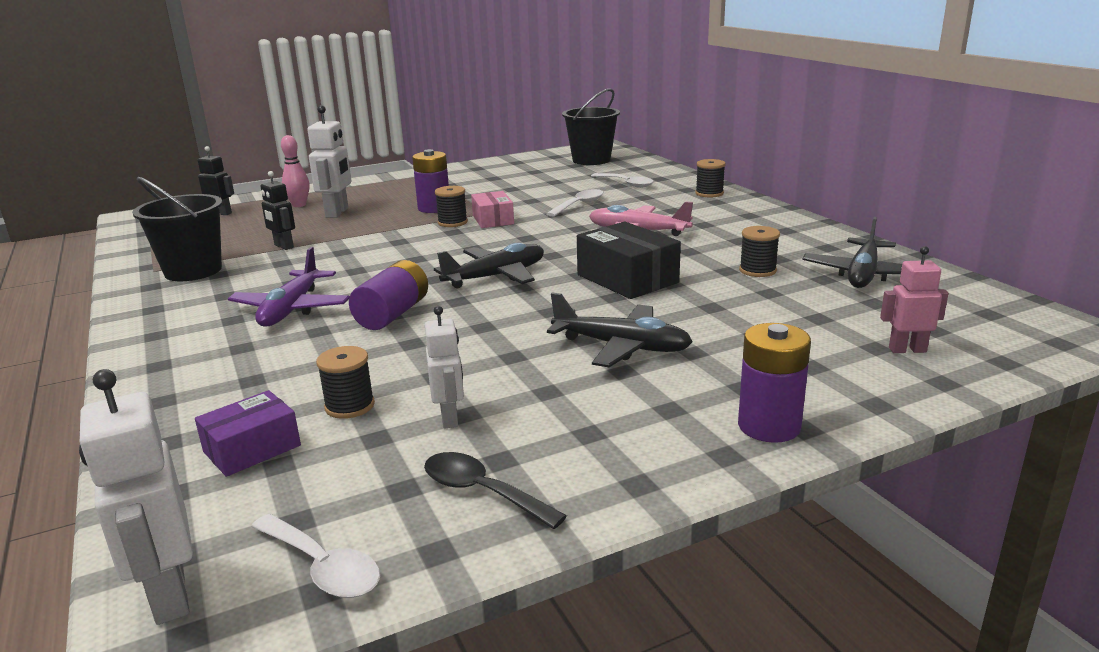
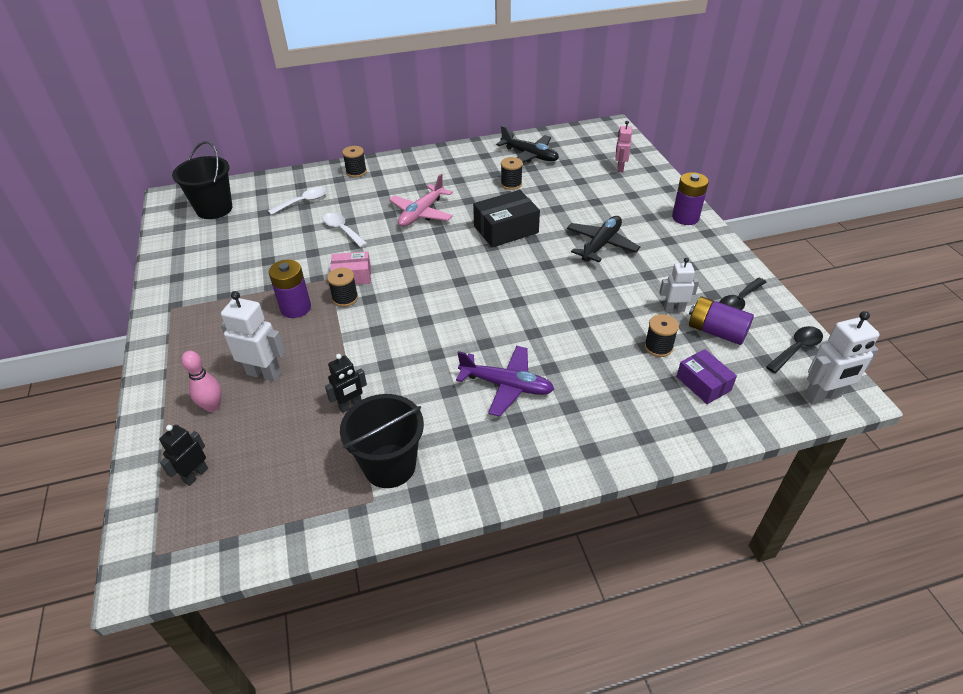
camera: 80 degrees left, 20 degrees up
white spoon [251,514,380,598] -> black spoon [766,326,823,373]
purple battery [349,260,428,330] -> purple battery moved to [689,297,754,345]
black plane [434,243,544,288] -> none

